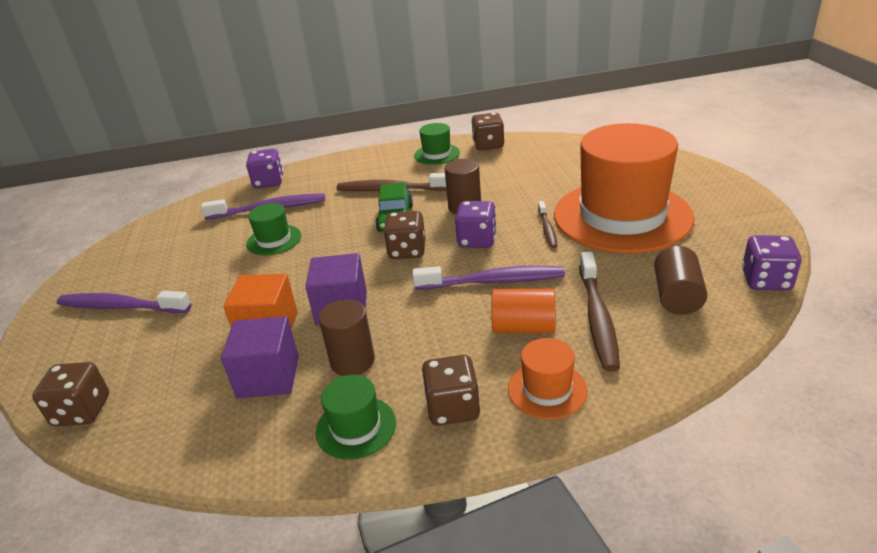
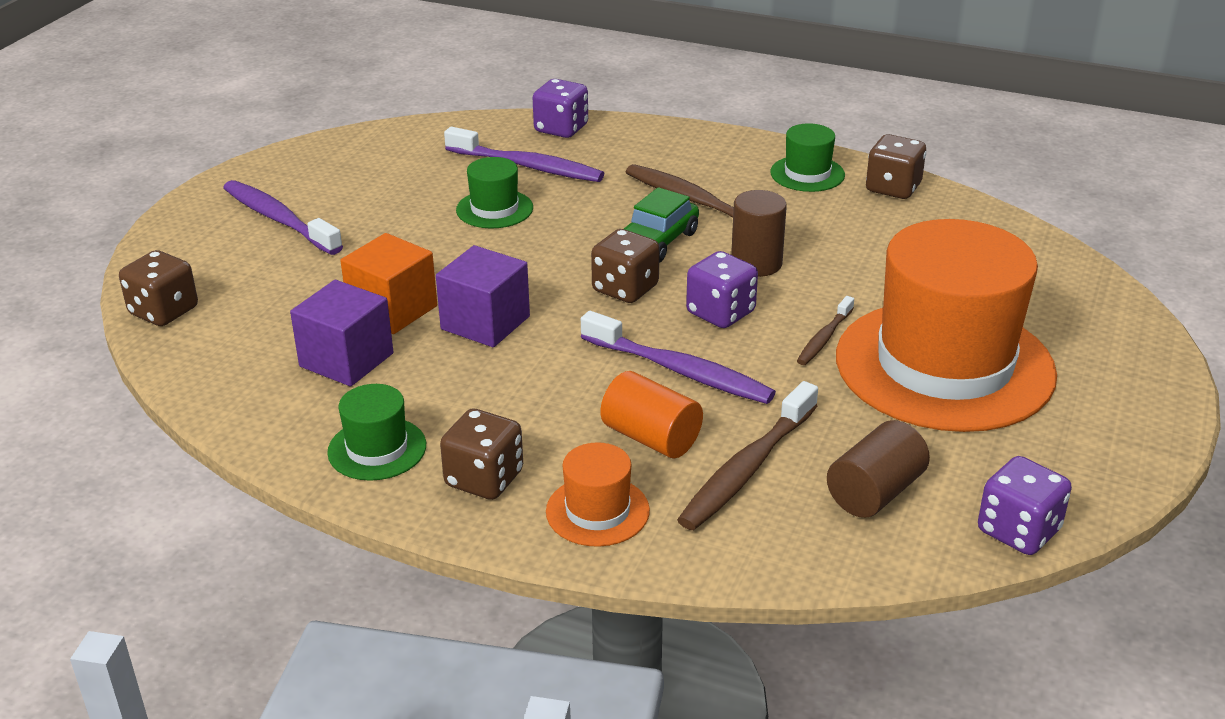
camera: 30 degrees right, 0 degrees up
brown cylinder [319,299,375,376] -> none

